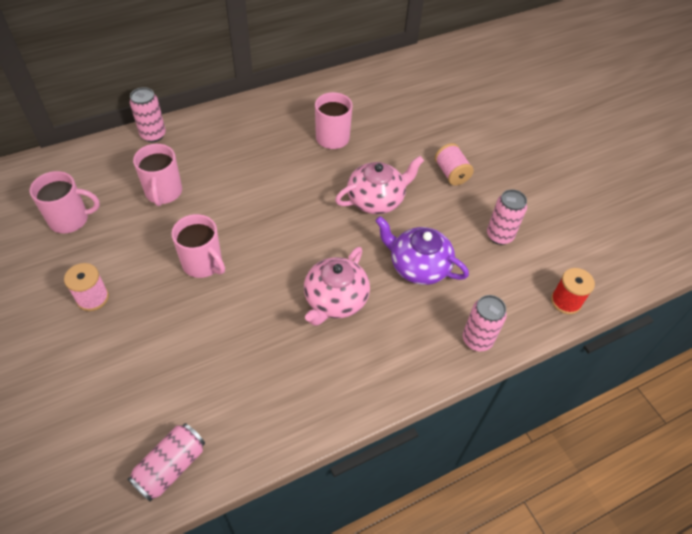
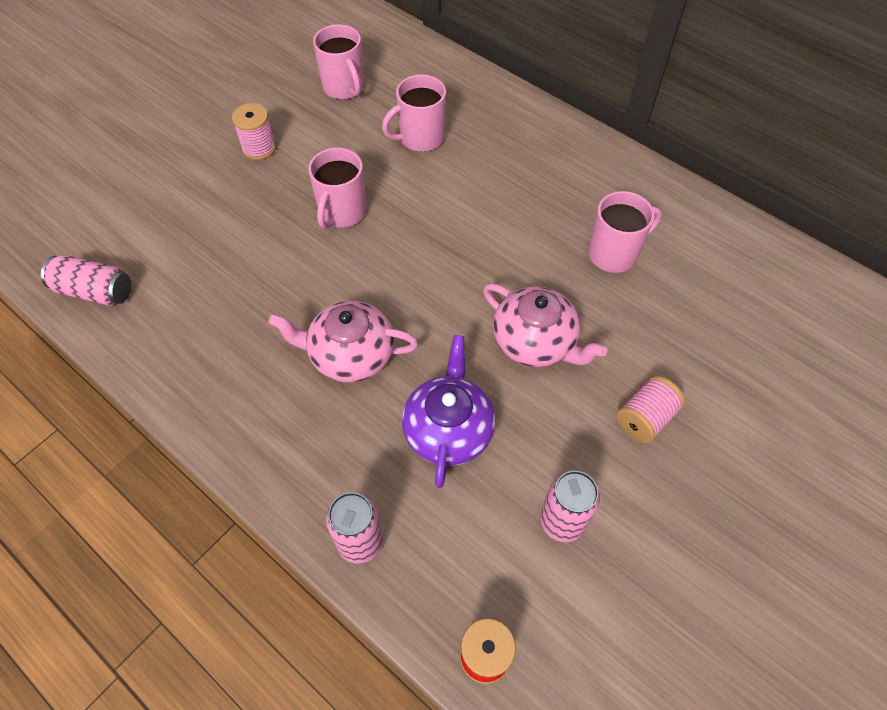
camera: 70 degrees right, 5 degrees up
pink can [130,87,166,142] -> none

